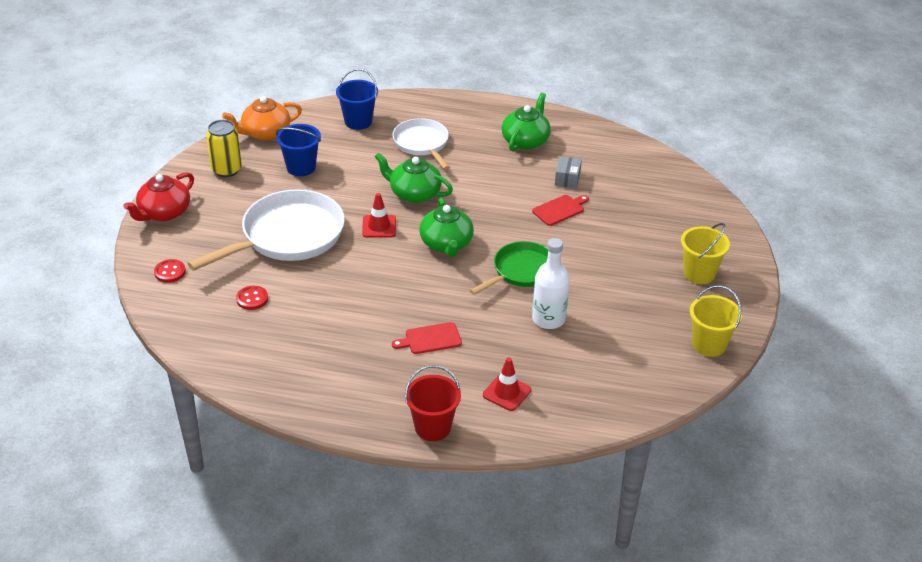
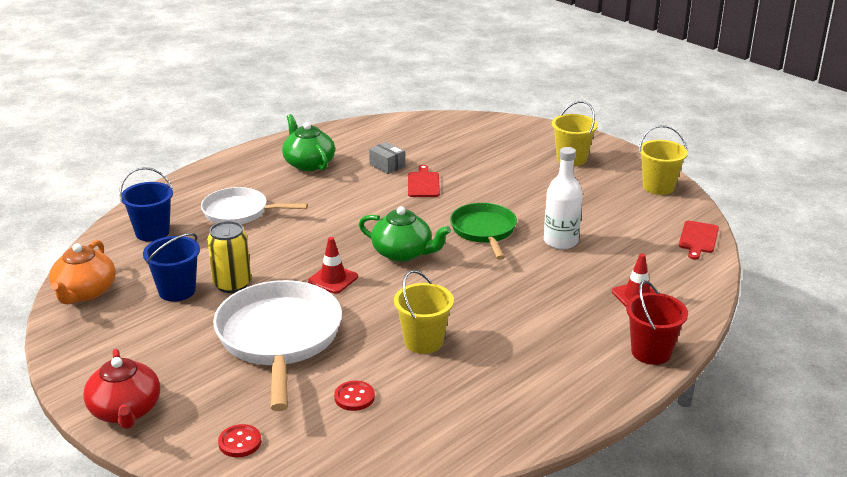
camera: 55 degrees left, 10 degrees down
yellow can [206,120,242,177] -> yellow can moved to [207,221,251,293]
green teapot [375,153,453,203] -> none
red cutting board [392,322,462,354] -> red cutting board moved to [679,221,719,260]
none -> yellow bucket [394,270,454,354]

